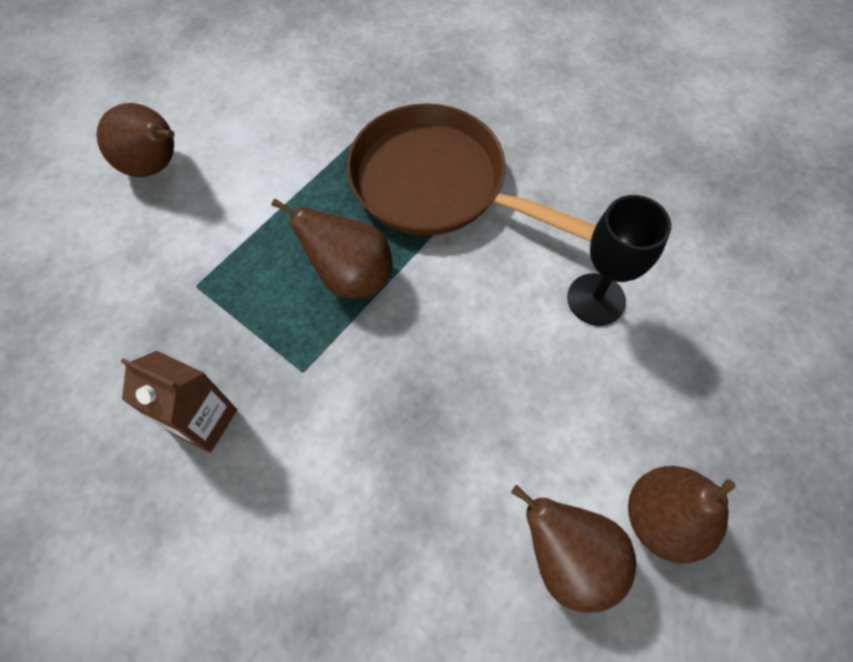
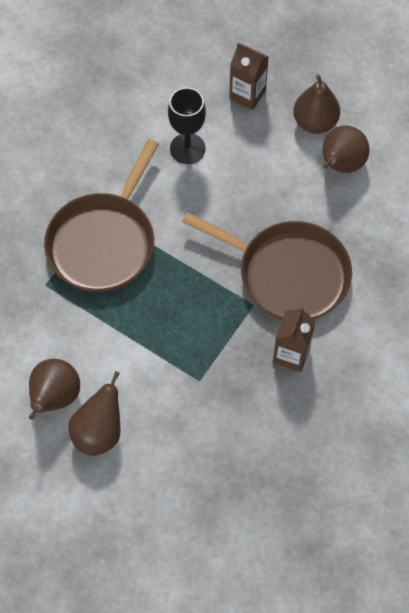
camera: 95 degrees left, 0 degrees up
brown pear [271,198,393,298] -> brown pear moved to [29,359,80,420]
none -> brown pan [182,212,352,320]
none -> brown carton [229,43,269,110]

